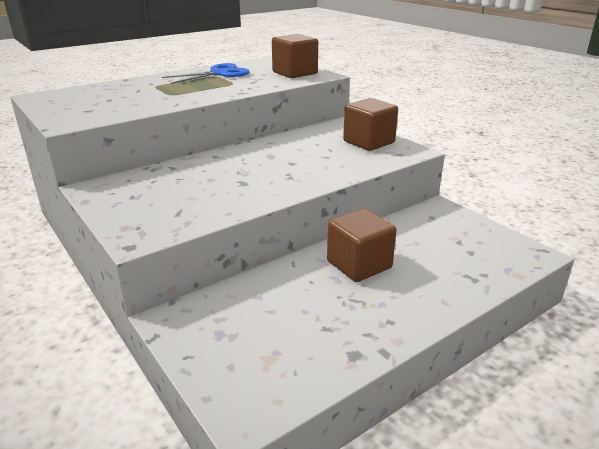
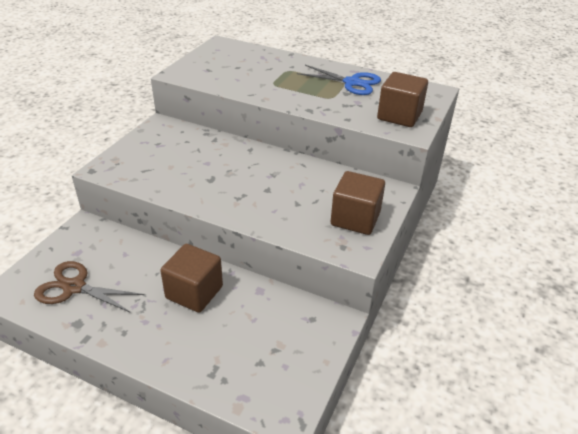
camera: 60 degrees right, 10 degrees up
none -> brown scissors [34,261,144,313]

